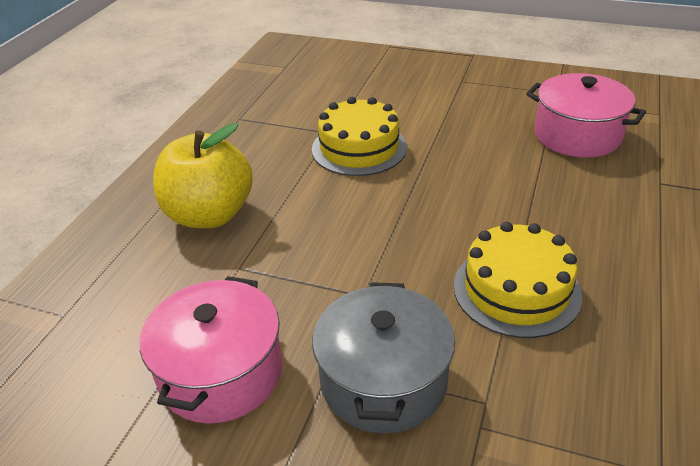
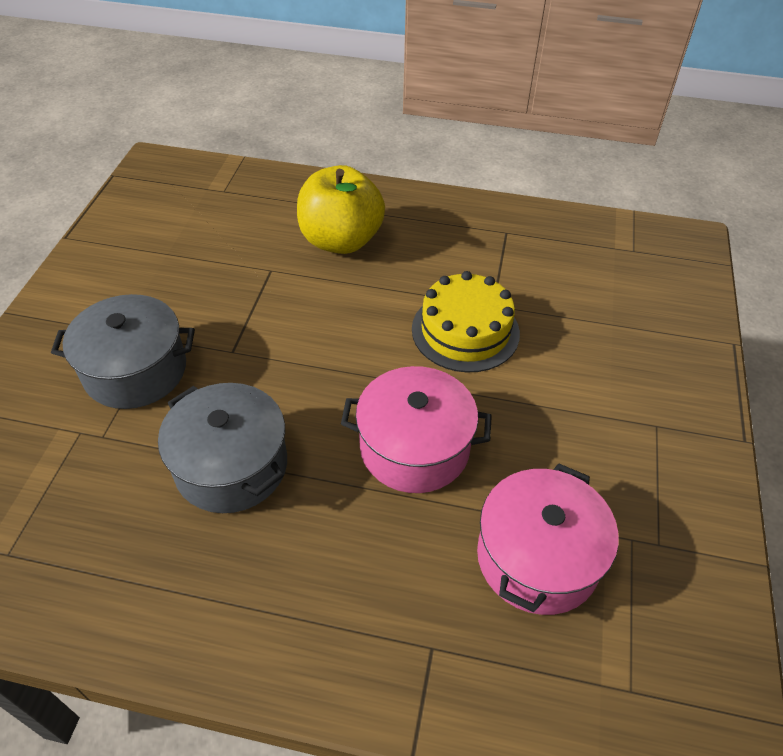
camera: 80 degrees right, 10 degrees up
pink pot [140,276,282,424] -> pink pot moved to [341,366,492,493]
yellow cake [454,222,582,338] -> grey pot [158,383,287,513]

